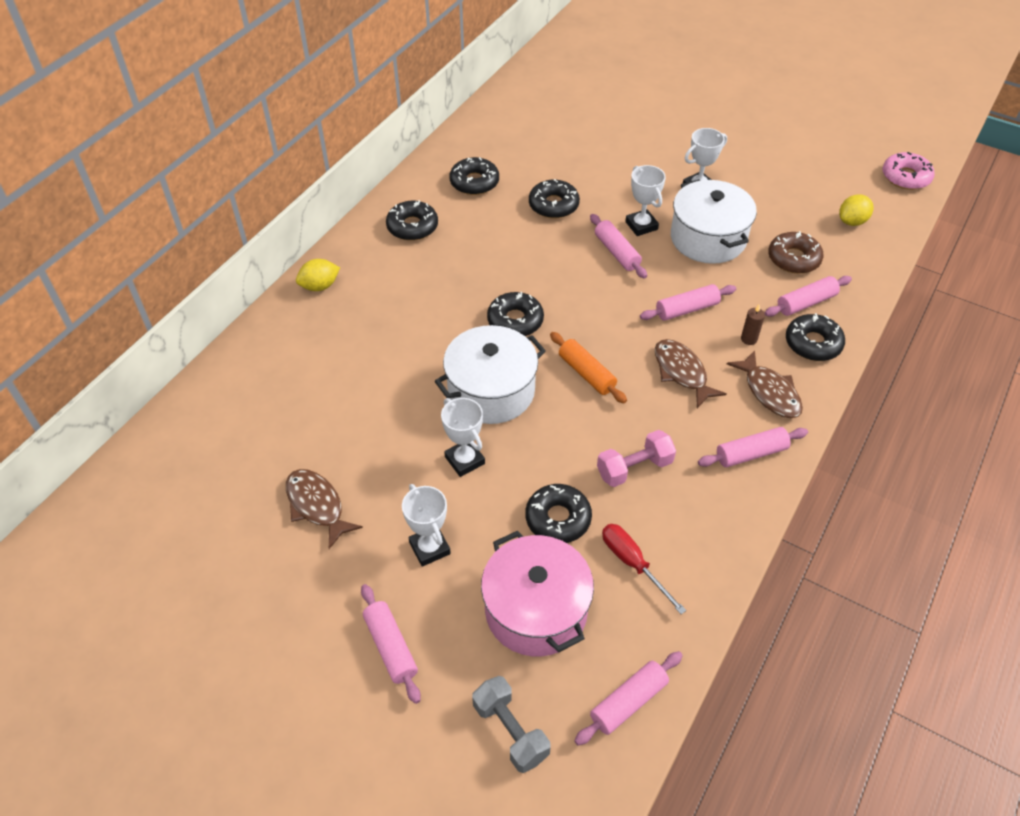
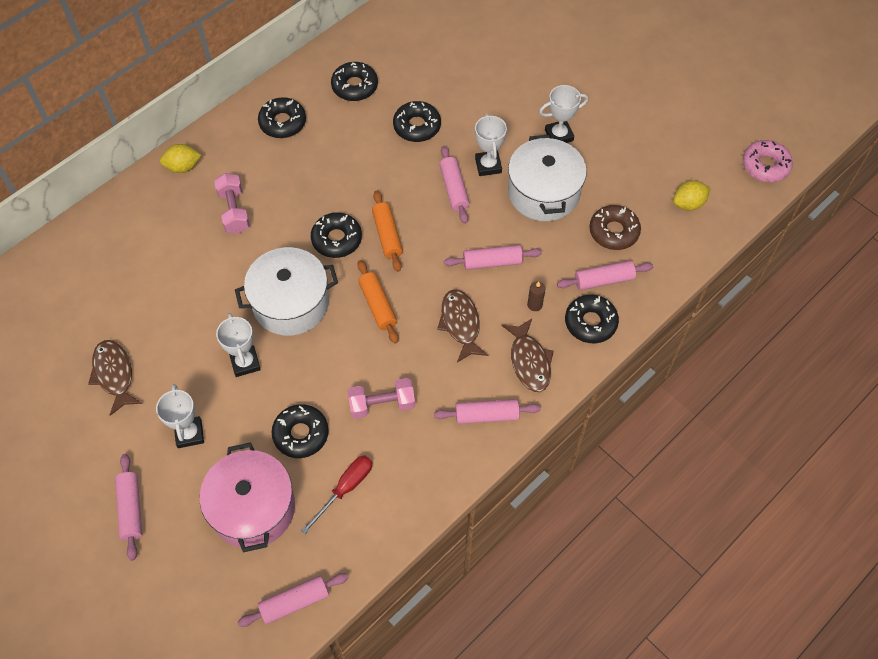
camera: 15 degrees right, 10 degrees up
grey dumbbell [472,676,550,773] -> none
red screwdriver [602,524,686,614] -> red screwdriver turned 60 degrees clockwise [301,455,372,534]
none -> pink dumbbell [214,173,250,234]
none -> orange rolling pin [372,191,403,272]

